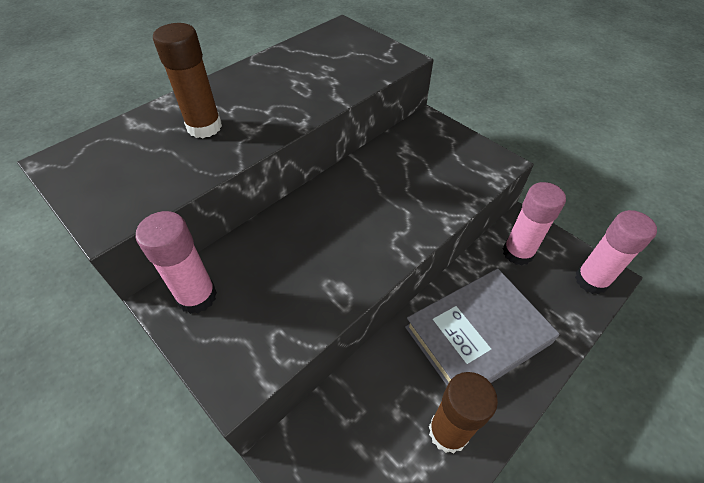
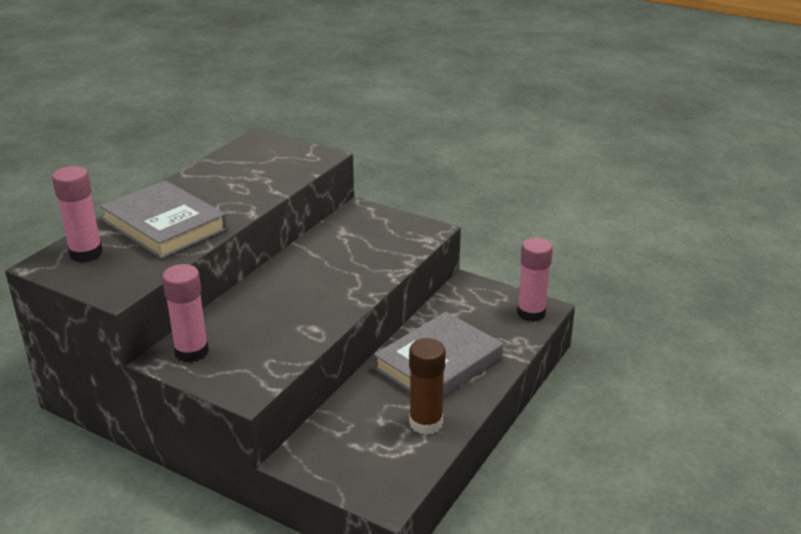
camera: 15 degrees left, 20 degrees down
brown glue stick [153,23,222,138] -> grey book [100,180,227,259]
pink glue stick [503,182,566,265] -> pink glue stick moved to [52,166,103,262]

